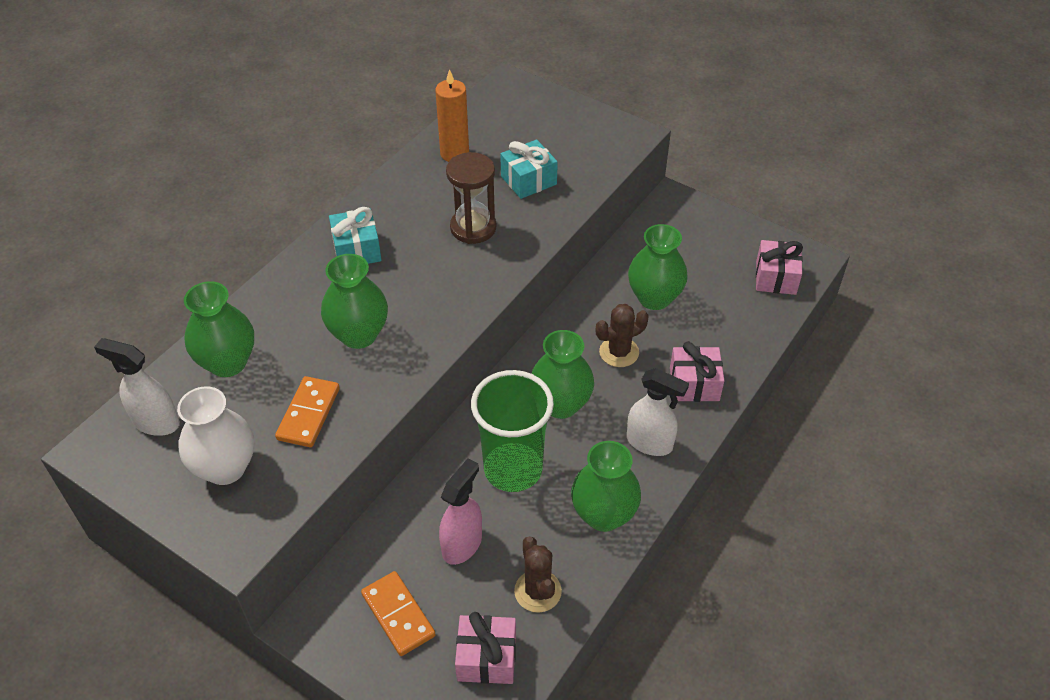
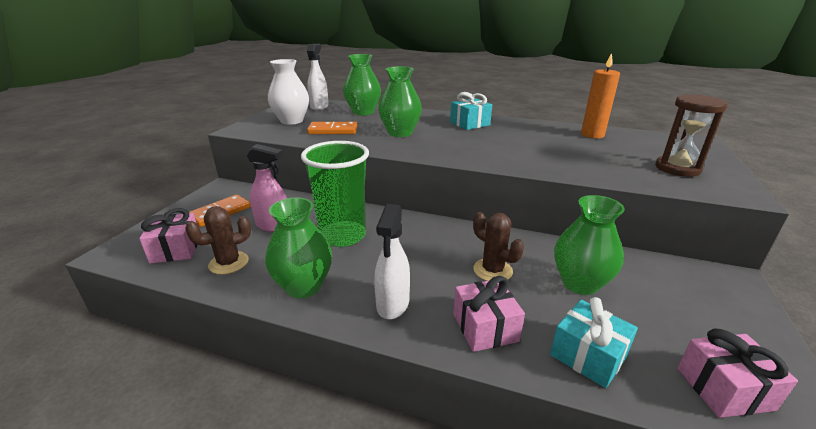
camera: 75 degrees right, 20 degrees down
brown hourglass [446,152,496,244] -> brown hourglass moved to [655,95,728,177]
turquoise gift [500,139,558,199] -> turquoise gift moved to [550,297,638,388]
green vase [532,330,594,419] -> none

